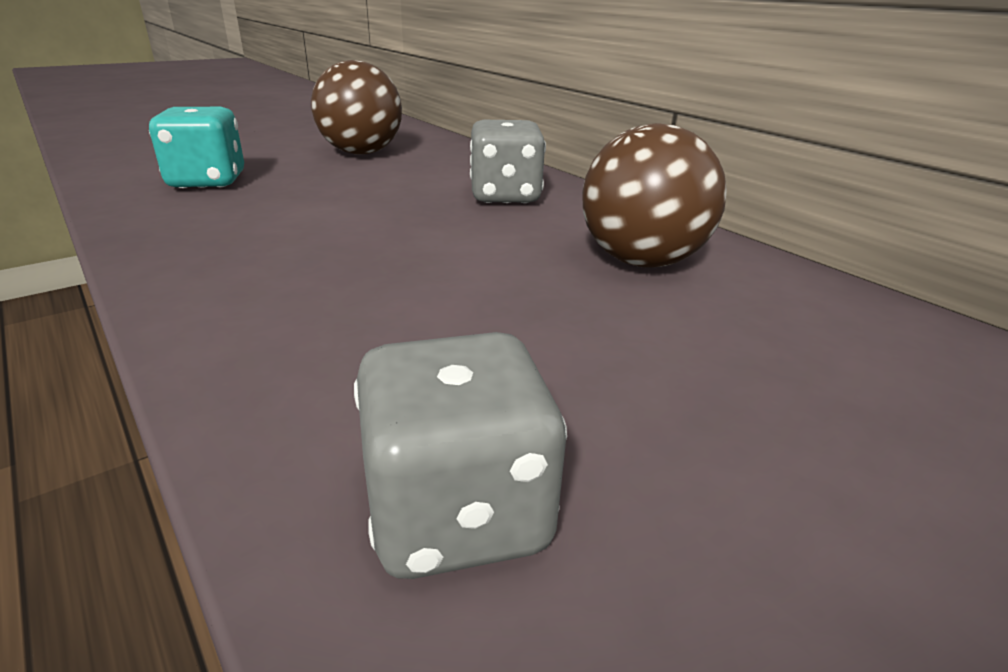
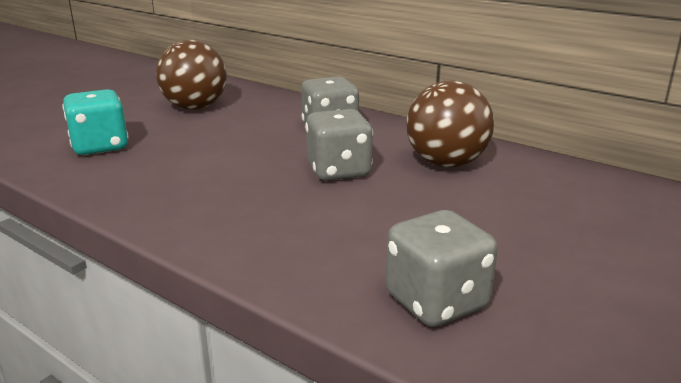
camera: 15 degrees left, 5 degrees down
none -> grey dice [305,109,373,181]

